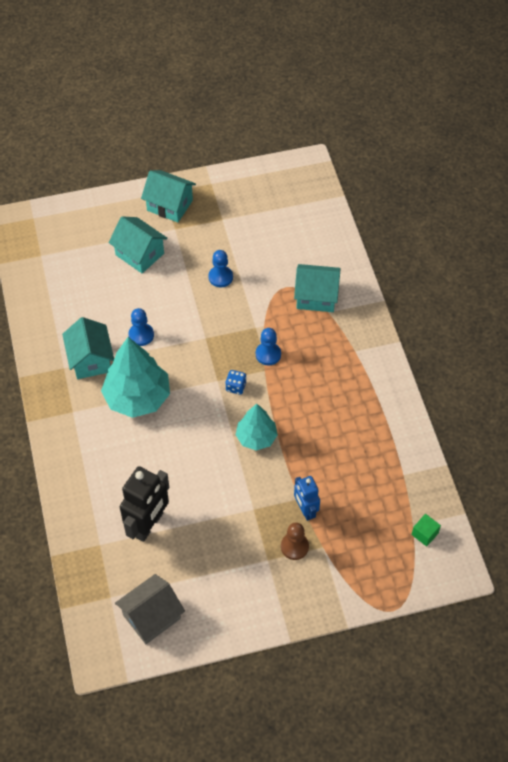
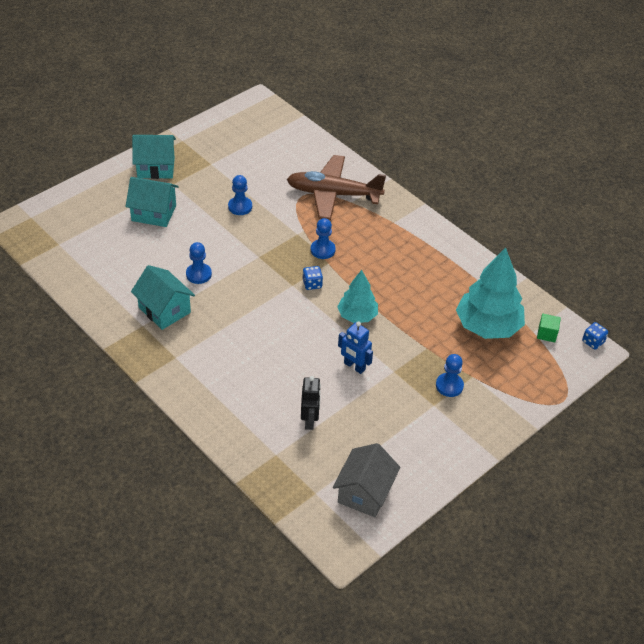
camera: 30 degrees left, 10 degrees down
turquoise tree [101,337,170,418] -> turquoise tree moved to [456,248,525,339]
black robot [120,466,169,542] -> black robot [301,376,321,430], size x0.60
brown pawn [281,522,309,560] -> blue pawn [436,354,464,397]
turquoise house [294,264,340,312] -> brown plane [287,155,386,220]
blue robot [294,476,320,521] -> blue robot moved to [338,322,373,374]
none -> blue dice [582,322,608,349]

